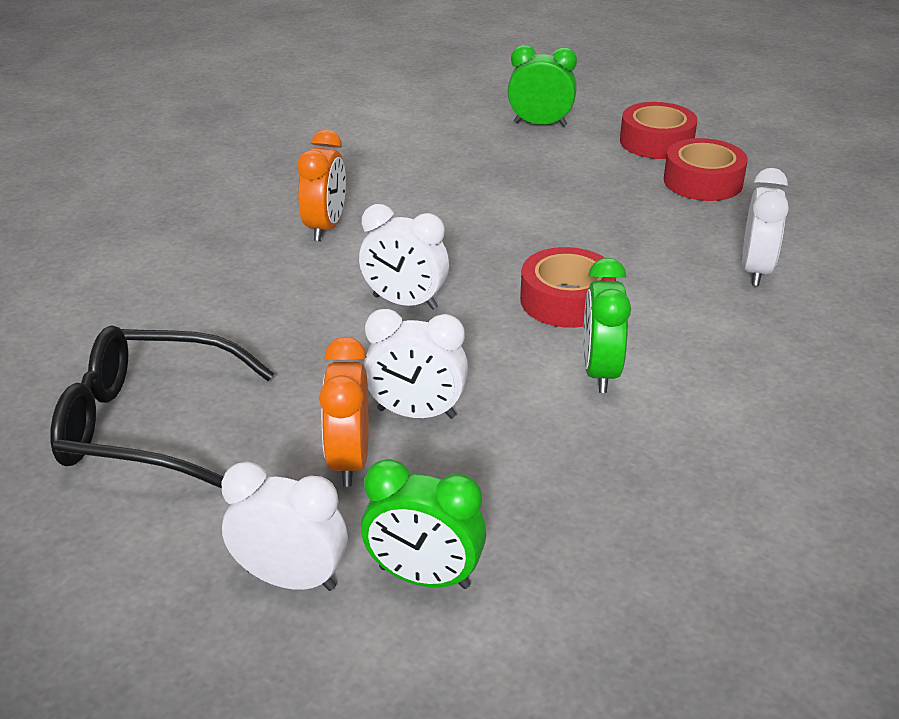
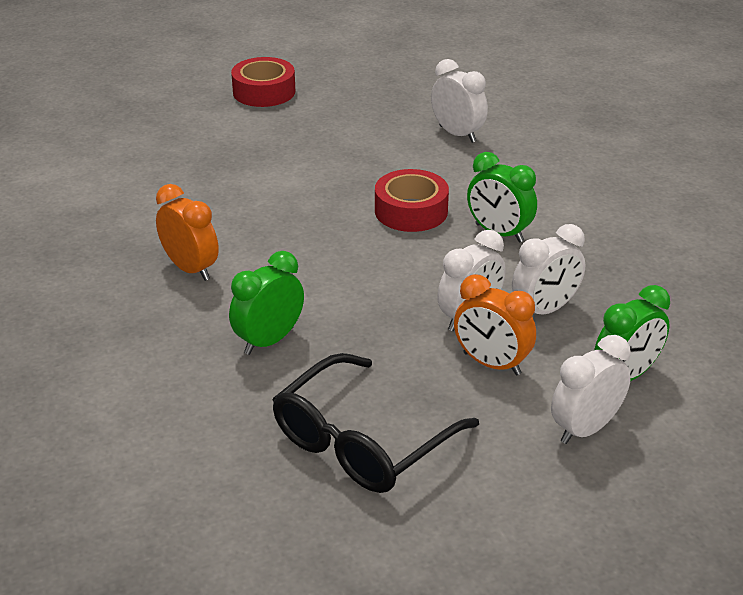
camera: 55 degrees left, 0 degrees up
white clock [359,204,449,310] -> white clock moved to [512,224,585,315]
green clock [508,45,577,127] -> green clock moved to [229,251,304,355]
red tape [664,138,748,201] -> none

